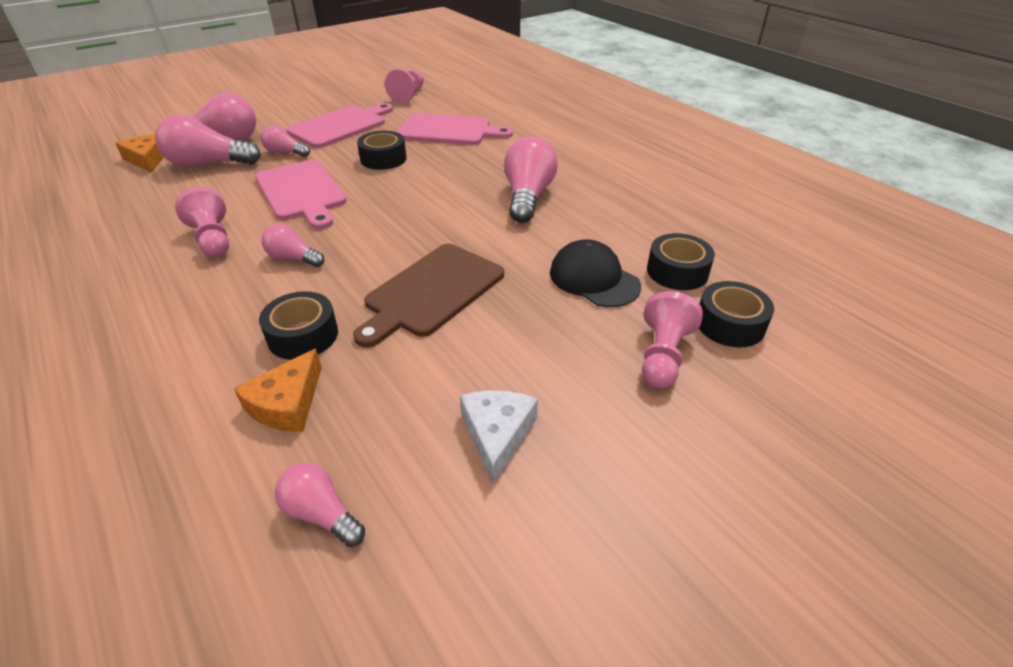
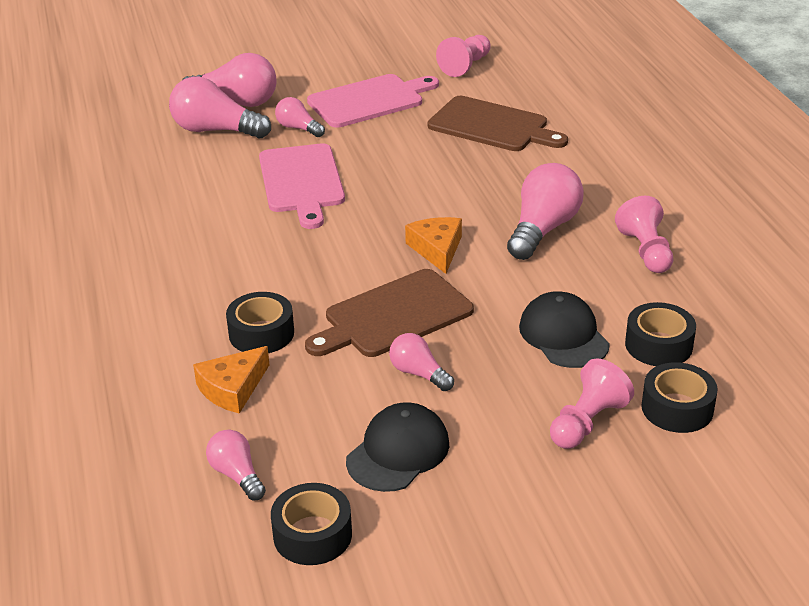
camera: 20 degrees right, 5 degrees down
orange cheese [115,134,164,173] -> orange cheese moved to [405,217,462,274]
pink pawn [175,187,229,257] -> pink pawn moved to [615,196,673,273]
pink light bulb [262,224,324,267] -> pink light bulb moved to [389,333,454,391]
black tape [357,131,407,170] -> black tape moved to [271,483,352,565]
pink cutting board [397,113,513,145] -> brown cutting board [428,96,568,151]
white cheese [460,390,538,484] -> black cap [346,402,449,492]

